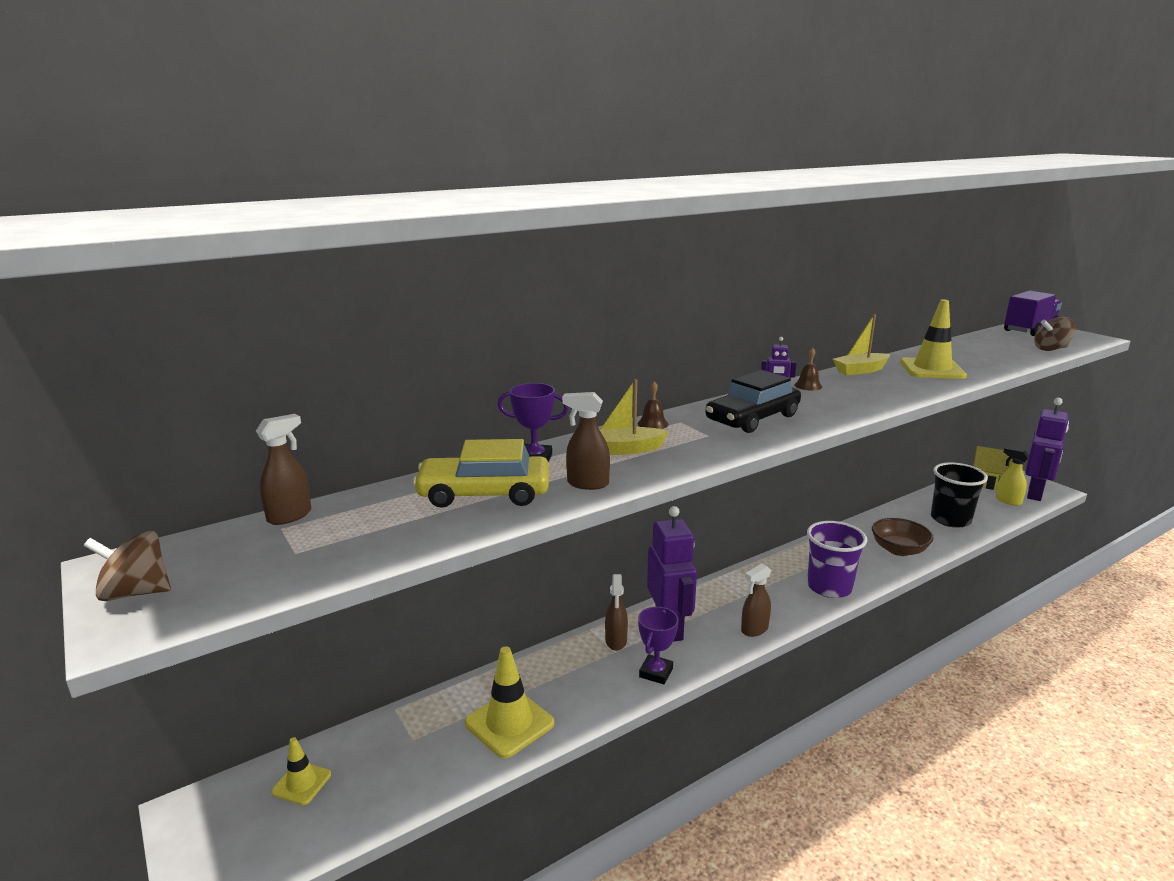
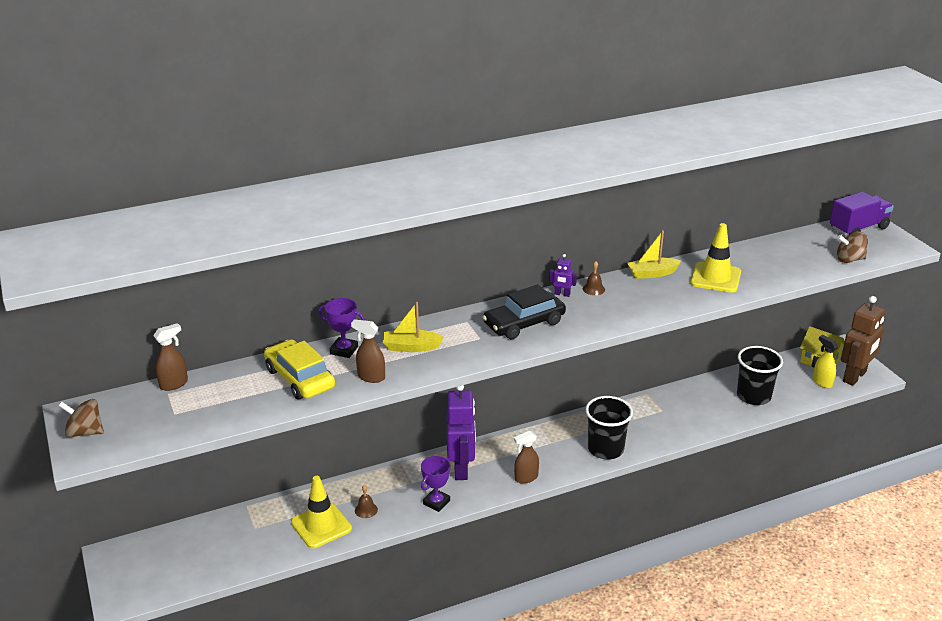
camera: 10 degrees right, 10 degrees up
yellow traffic cone [271,737,331,805] -> none
yellow car [413,439,549,508] -> yellow car turned 45 degrees clockwise [264,339,335,400]
brown spray bottle [605,574,628,651] -> none
brown bell [638,381,668,429] -> brown bell moved to [355,485,378,518]
purple cup [807,521,867,598] -> black cup [585,396,633,459]
brown bowl [872,518,934,556] -> none
purple robot [1025,398,1069,501] -> brown robot [841,296,885,386]

